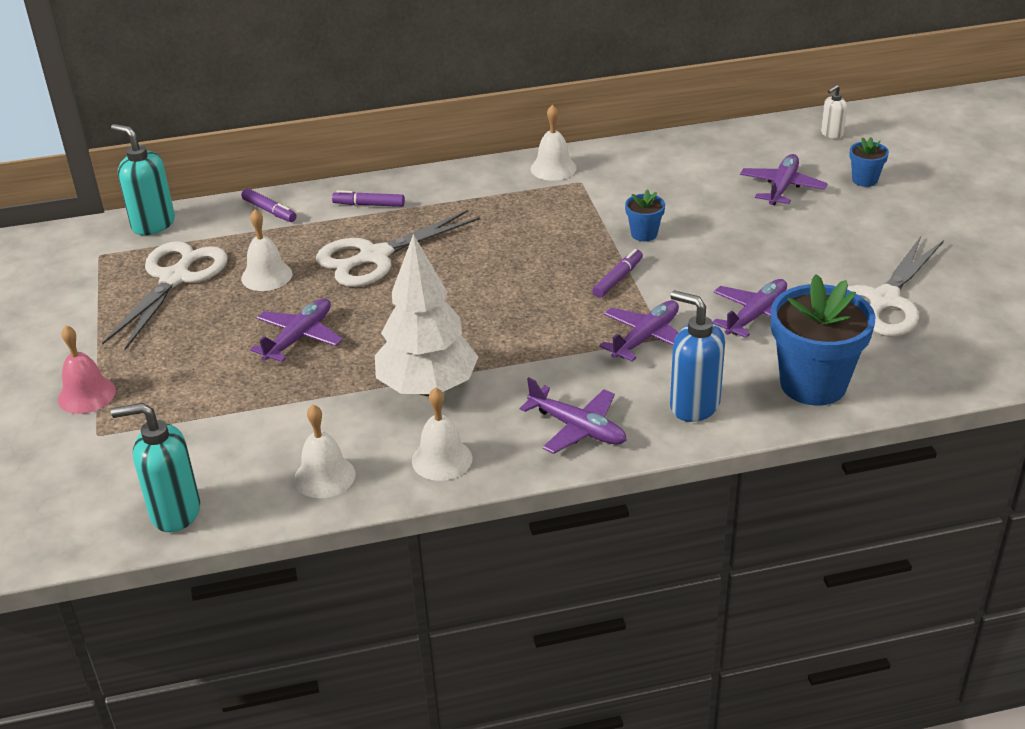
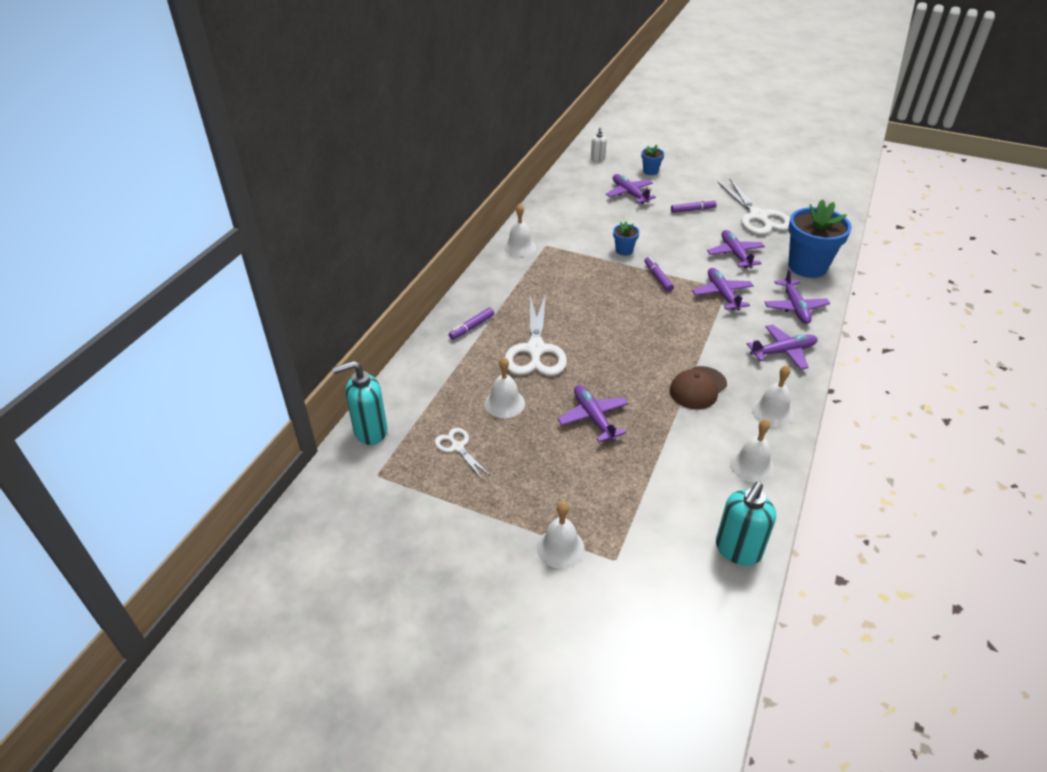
camera: 55 degrees left, 5 degrees up
pink bell [58,325,116,414] -> white bell [537,502,585,569]
white scissors [102,241,228,350] -> white scissors [435,428,491,479], size x0.50
purple marker [241,188,296,222] -> purple marker moved to [671,200,717,213]
white tree [375,234,479,396] -> brown cap [670,366,727,409]
blue soap dispenser [670,290,725,422] -> purple plane [765,268,830,324]

